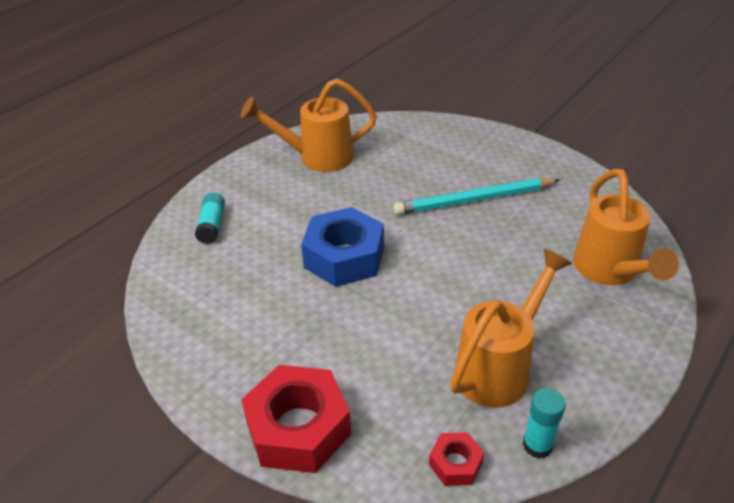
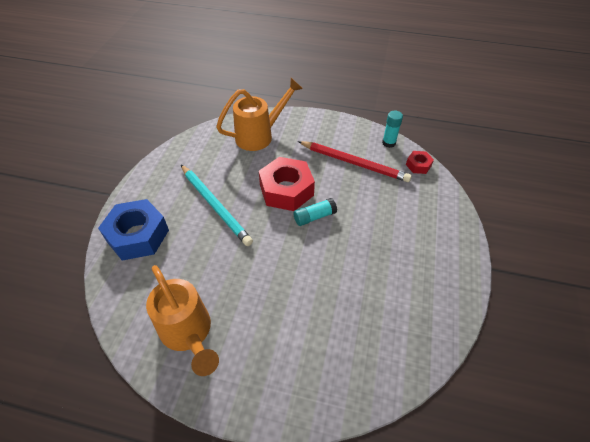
camera: 115 degrees left, 10 degrees up
turquoise glue stick [195,193,225,244] -> turquoise glue stick moved to [294,198,337,226]
red nut [241,365,351,473] -> red nut moved to [259,157,315,211]
blue nut [301,207,384,287] -> blue nut moved to [98,199,169,261]
orange watering can [450,249,572,408] -> red pencil [298,141,412,182]

